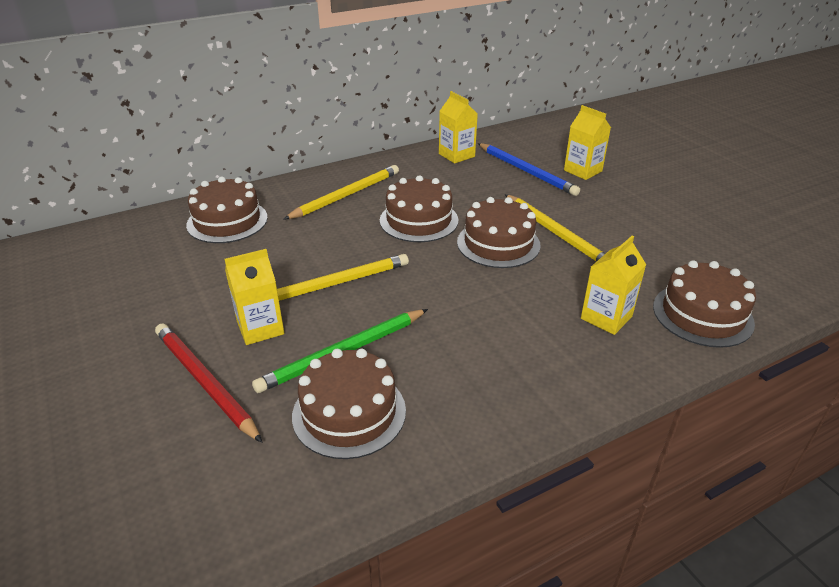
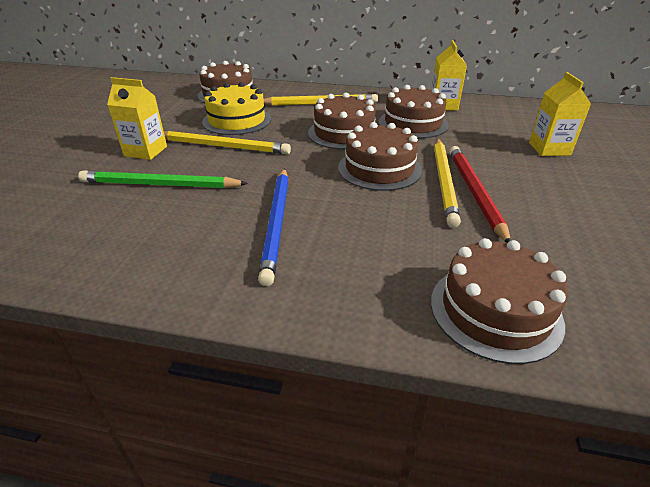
camera: 40 degrees right, 0 degrees up
red pencil [155,323,263,443] -> red pencil moved to [449,146,511,243]
brown cake [292,349,406,459] -> brown cake moved to [379,85,449,139]
blue pencil [478,143,580,196] -> blue pencil moved to [258,168,289,286]
yellow carton [581,236,646,335] -> none
none -> yellow cake [202,82,271,135]

